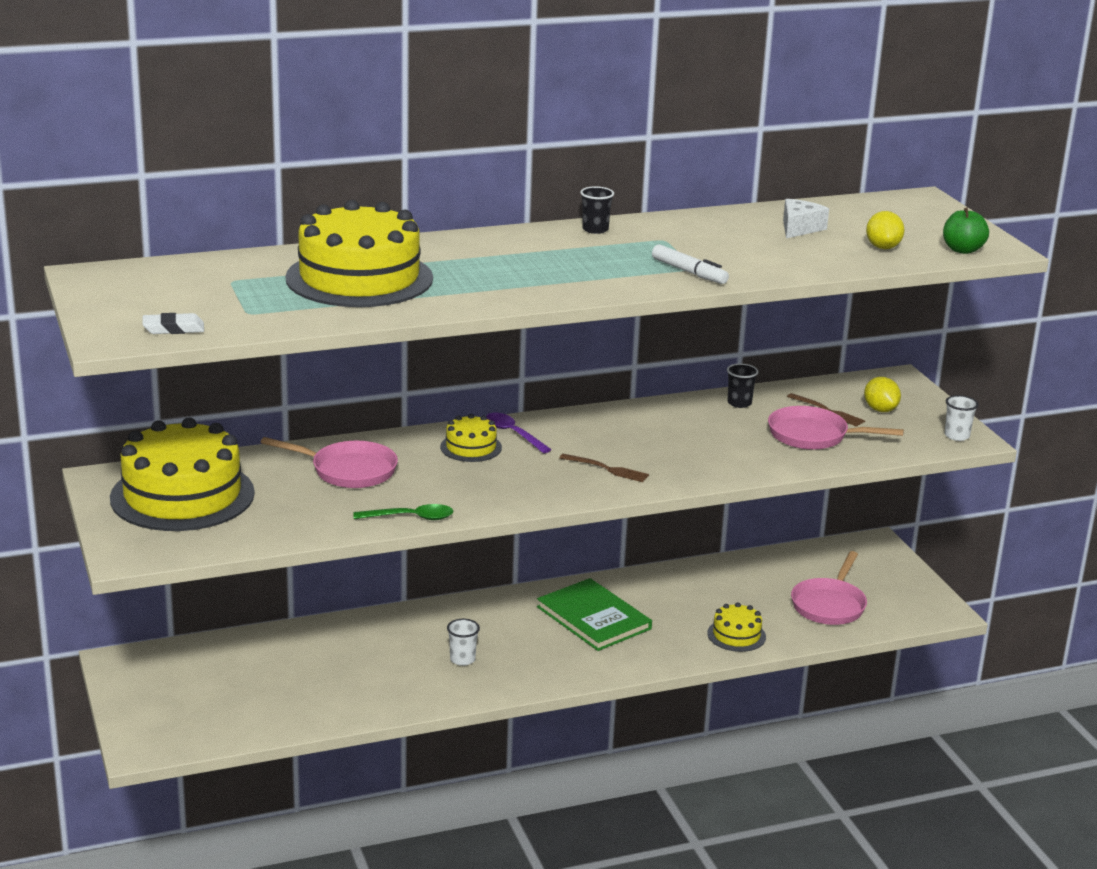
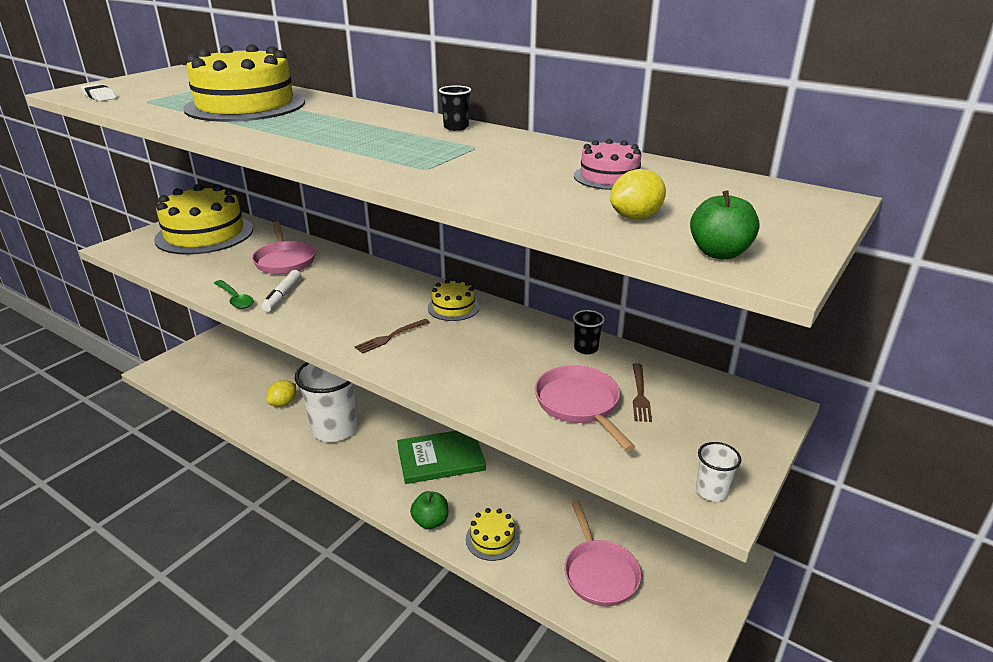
camera: 55 degrees right, 5 degrees up
yellow cake [440,414,502,462] -> yellow cake moved to [428,279,480,321]
white cup [447,619,480,666] -> white cup [295,362,358,442], size x2.44
purple spoon [486,413,551,453] -> none
green book [537,578,652,651] -> green book turned 60 degrees clockwise [397,431,486,484]
brown fork [559,454,649,482] -> brown fork turned 60 degrees clockwise [354,319,430,354]
white marker [652,244,729,284] -> white marker moved to [262,270,301,312]
white cheese [783,199,829,238] -> pink cake [574,139,641,190]
pink pan [791,551,867,625] -> pink pan turned 90 degrees counterclockwise [564,500,641,606]
yellow lemon [864,377,901,412] -> yellow lemon moved to [266,380,296,407]
none -> green apple [410,491,448,529]

